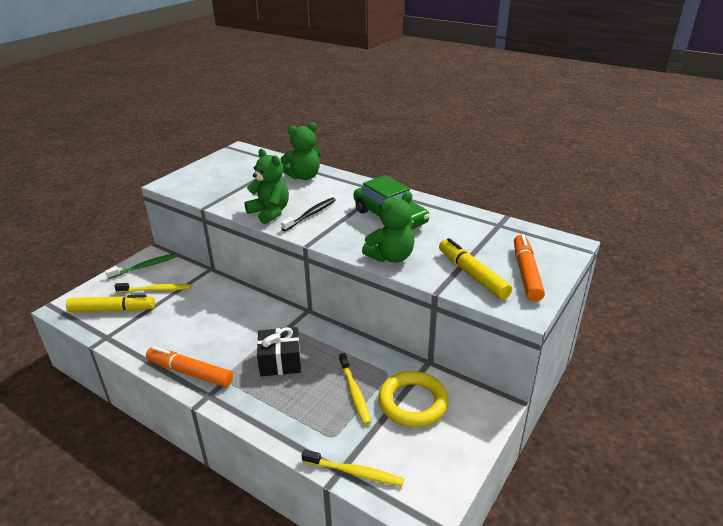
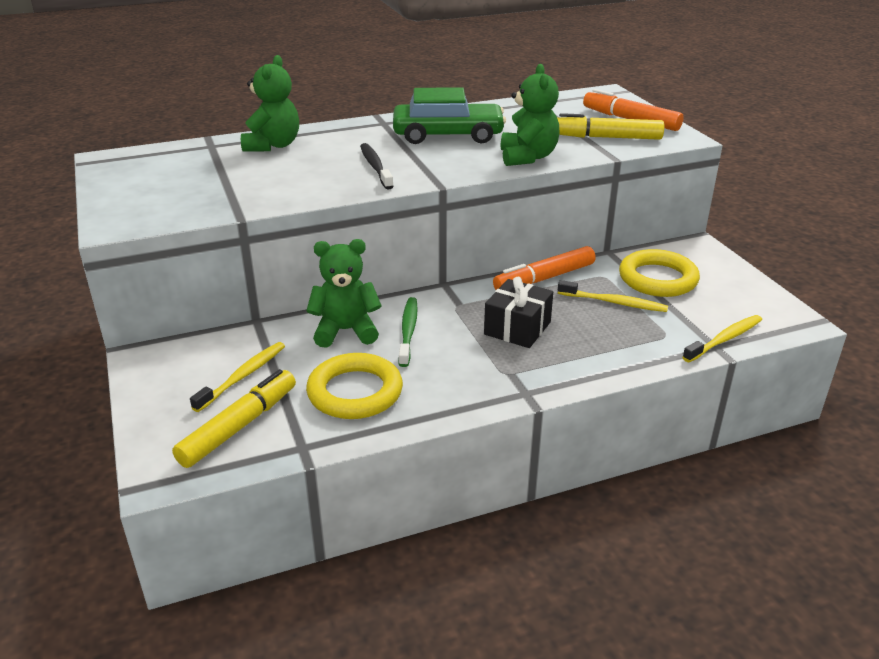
camera: 55 degrees left, 0 degrees up
green toothbrush [105,253,177,279] -> green toothbrush moved to [399,297,418,367]
orange marker [146,346,233,387] -> orange marker moved to [493,246,596,290]
green teddy bear [244,149,289,224] -> green teddy bear moved to [306,239,382,348]
none -> yellow ring [306,353,403,419]

